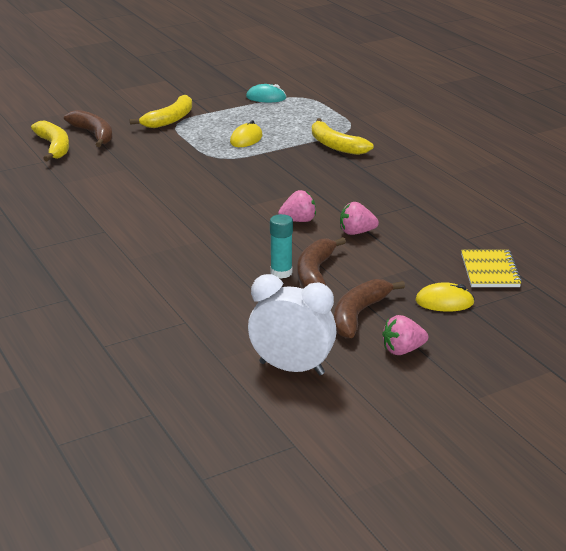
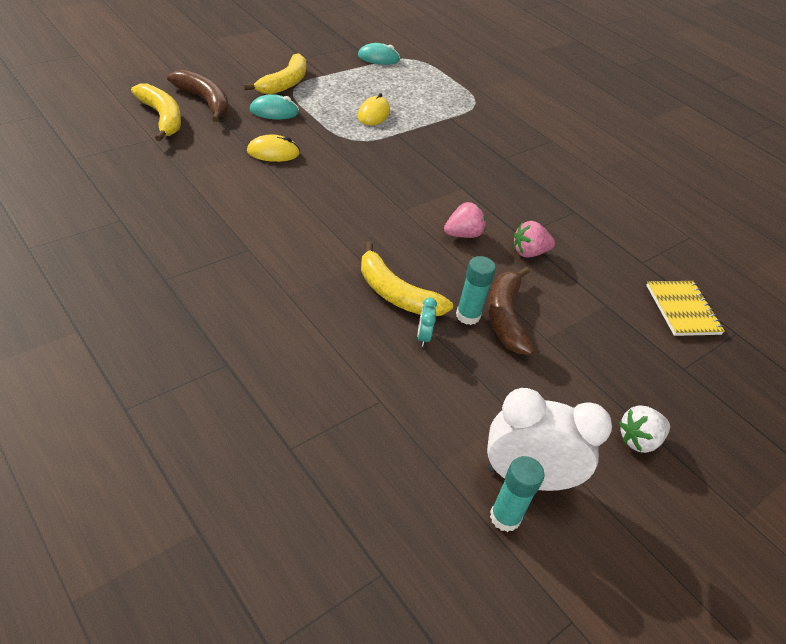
camera: 15 degrees left, 15 degrees up
yellow banana [312,118,373,155] -> yellow banana moved to [361,242,453,316]
brown banana [334,279,405,338] -> none
pink strawberry [382,315,428,355] -> white strawberry [619,405,670,453]
yellow mouse [415,282,475,312] -> yellow mouse moved to [247,135,300,162]
none -> turquoise mouse [250,94,299,119]
none -> turquoise clock [417,298,437,347]
none -> turquoise glue stick [490,456,545,532]

